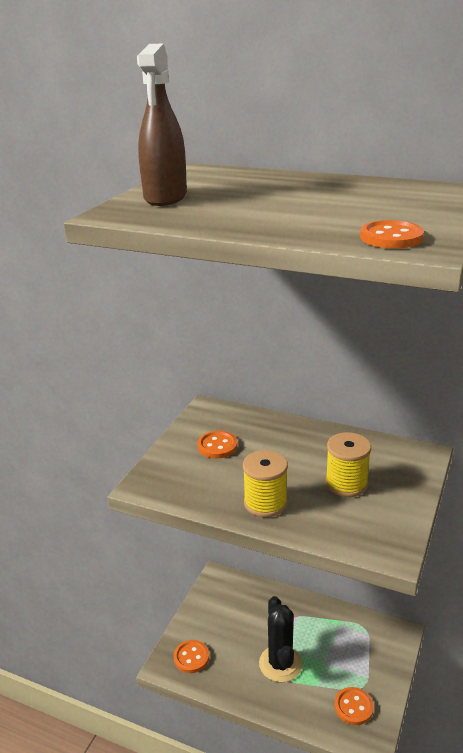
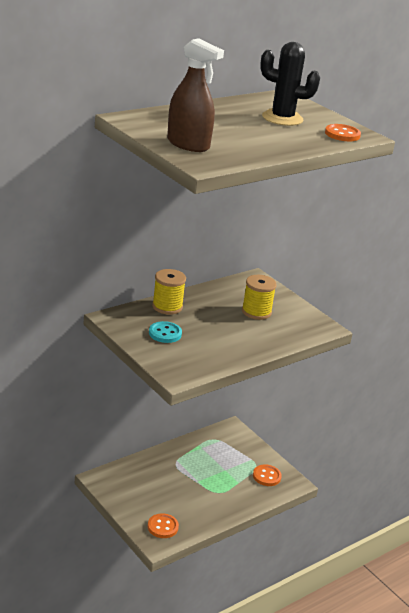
camera: 65 degrees left, 0 degrees up
orange button [197,431,238,459] -> turquoise button [149,321,182,343]
yellow spool [243,450,288,517] -> yellow spool moved to [152,269,186,315]
black cactus [259,596,302,682] -> black cactus moved to [260,42,320,126]

